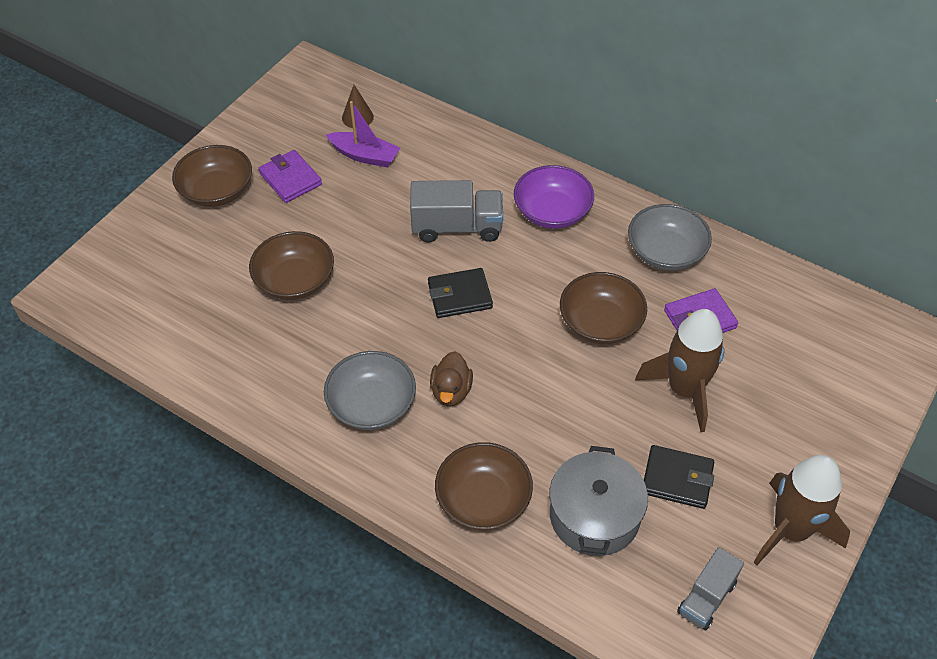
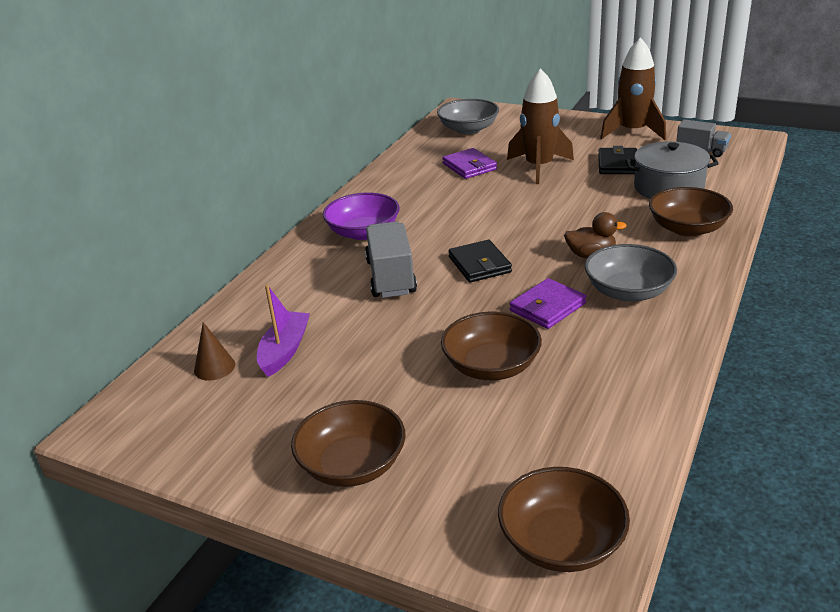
camera: 95 degrees left, 20 degrees down
purple wallet [258,150,322,203] -> purple wallet moved to [510,278,586,329]
brown bowl [560,272,647,344] -> brown bowl moved to [498,467,630,572]
grey bowl [628,204,712,271] -> grey bowl moved to [437,99,499,134]

